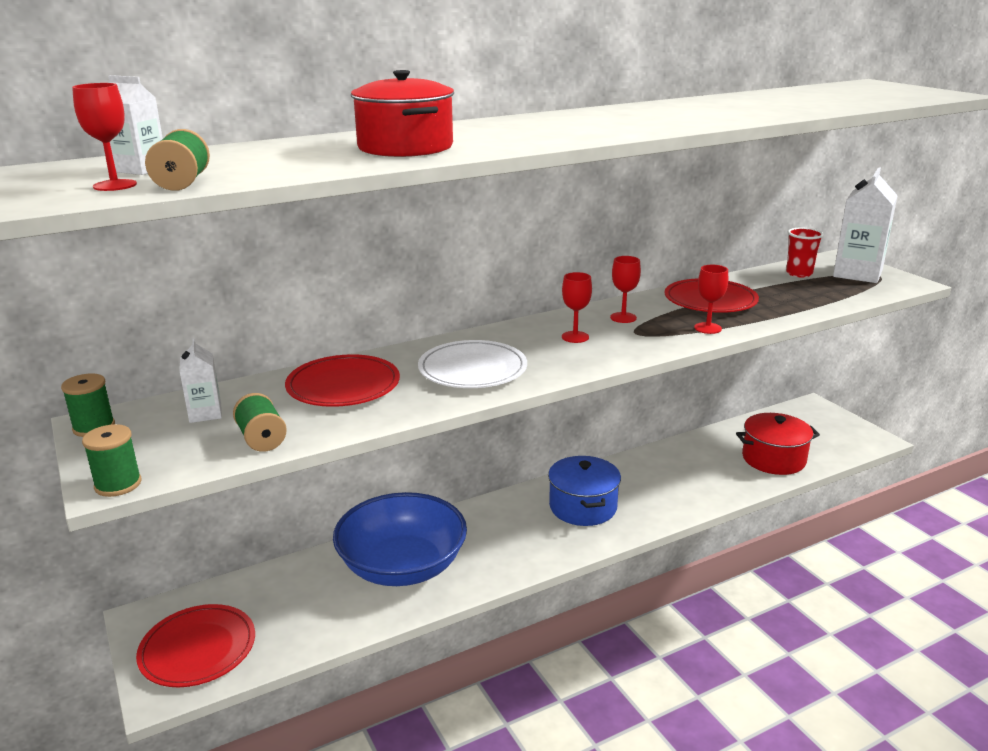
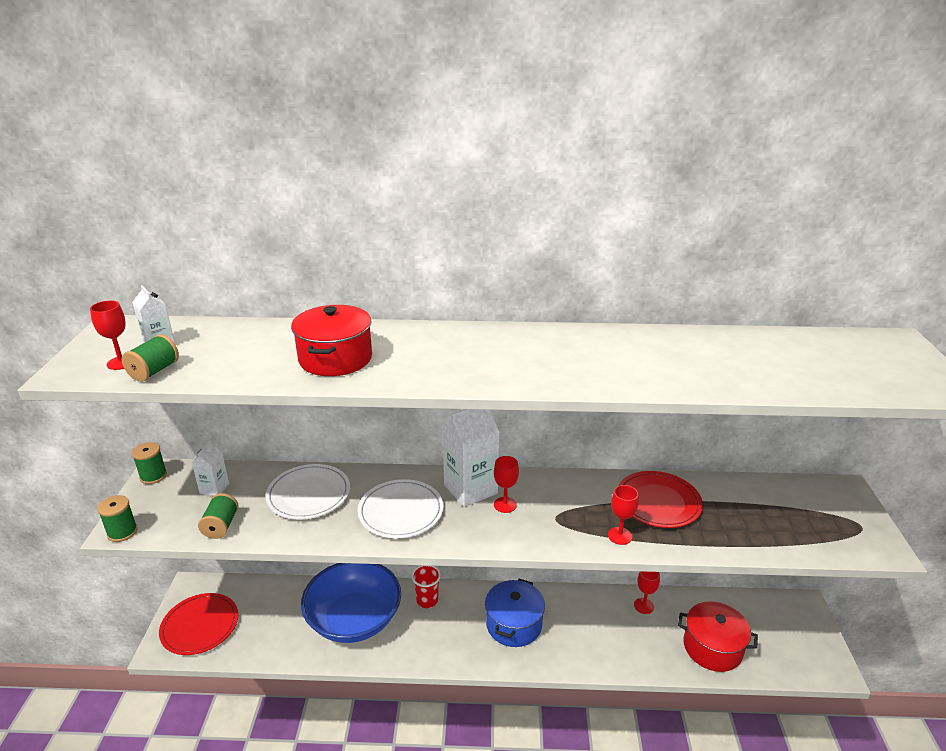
camera: 30 degrees right, 5 degrees up
red plate [285,354,400,407] -> white plate [265,464,350,519]
red goblet [610,256,641,323] -> red goblet moved to [634,571,660,614]
red cup [786,228,824,278] -> red cup moved to [411,565,441,608]
white carton [833,167,898,283] -> white carton moved to [442,409,500,507]

